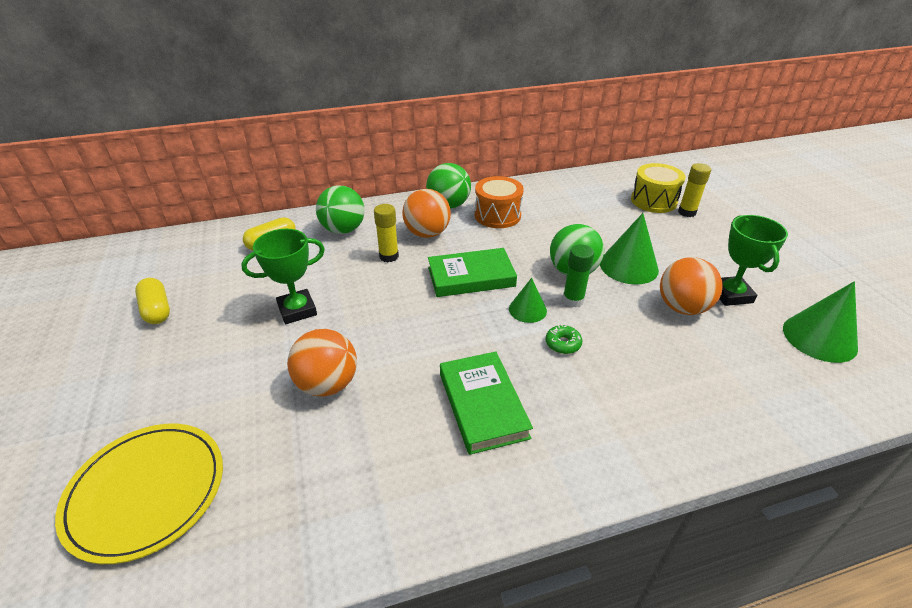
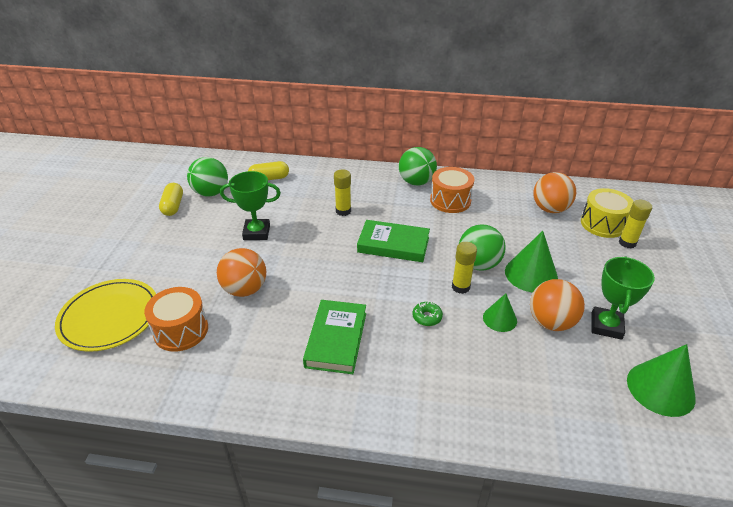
camera: 25 degrees right, 0 degrees up
green ball [316,185,365,234] -> green ball moved to [187,157,228,197]
orange ball [402,189,451,238] -> orange ball moved to [533,172,576,213]
green cone [509,278,547,323] -> green cone moved to [483,293,517,332]
green glue stick [562,245,594,308] -> yellow glue stick [452,242,477,294]
none -> orange drum [144,287,208,352]

